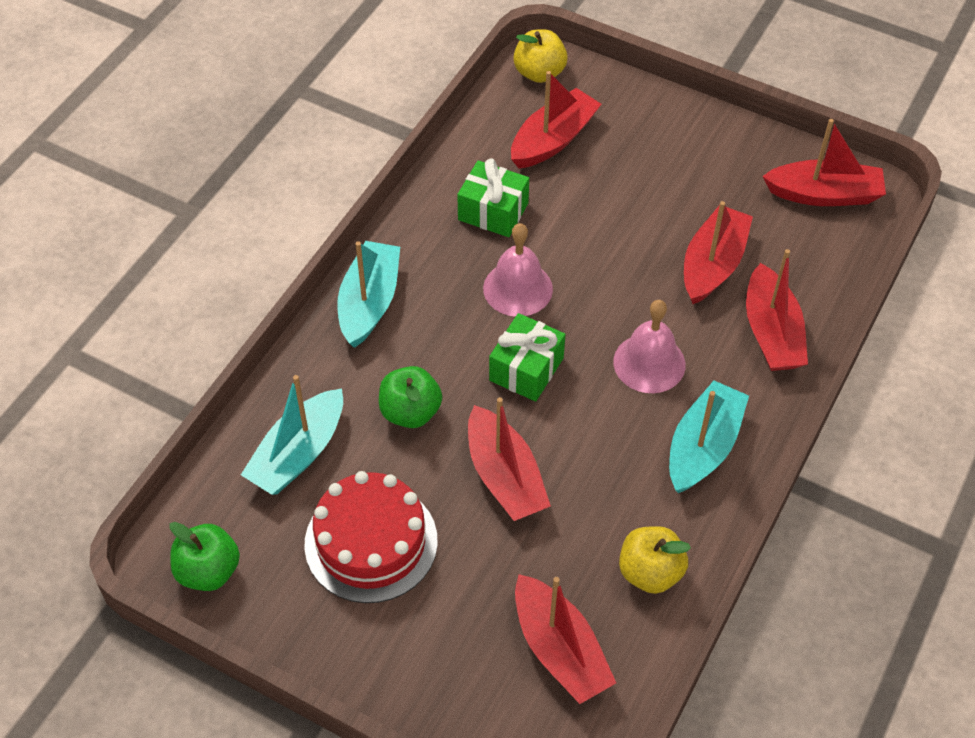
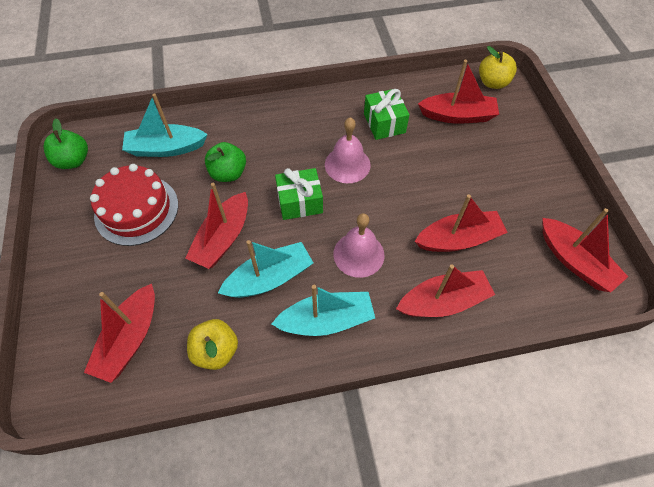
camera: 50 degrees right, 5 degrees up
turquoise boat [337,241,400,348] -> turquoise boat moved to [218,240,313,298]
red boat [746,249,808,371] -> red boat turned 150 degrees counterclockwise [396,265,495,317]

